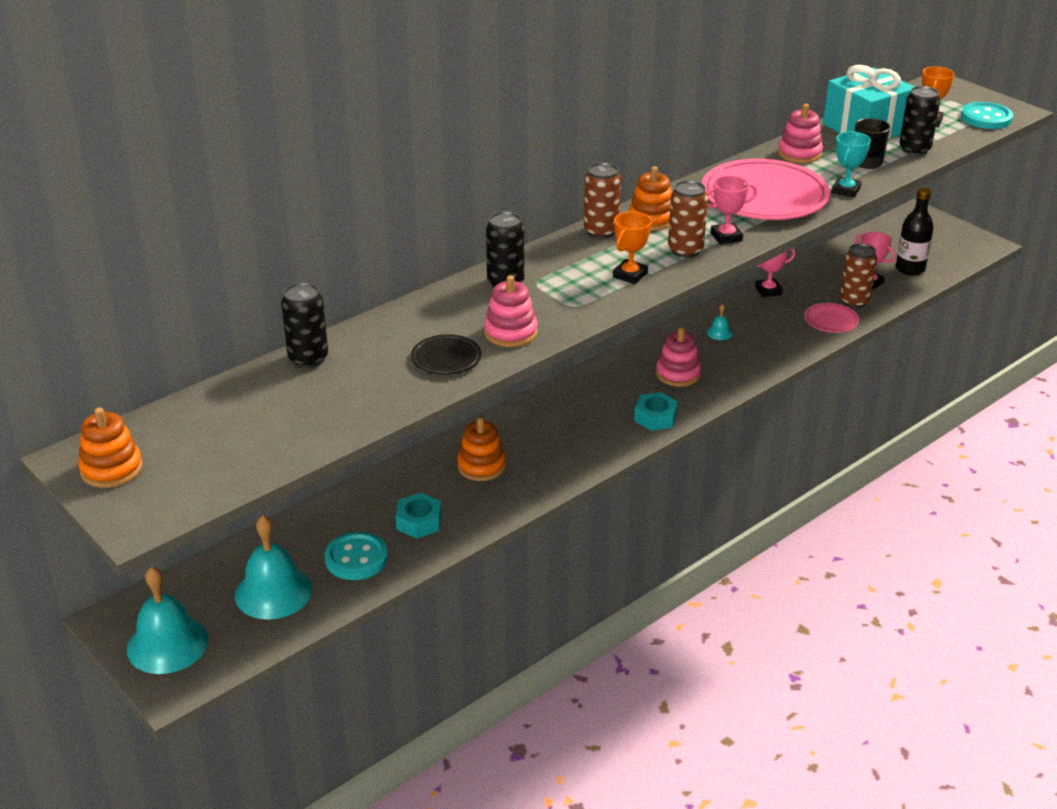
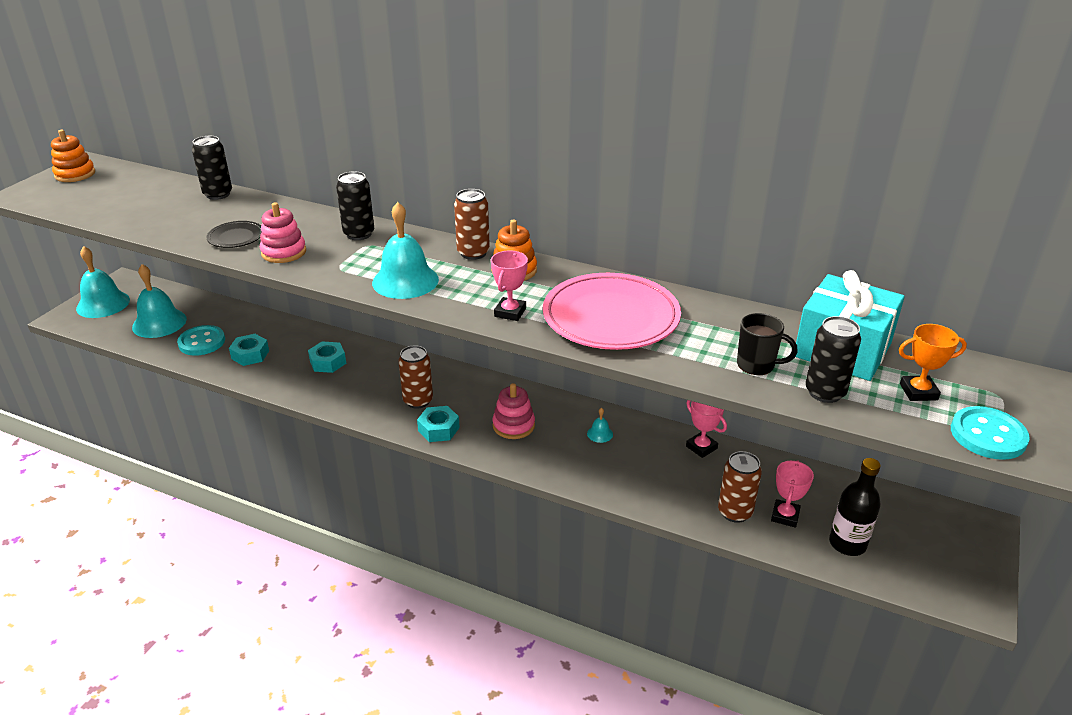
camera: 65 degrees right, 0 degrees up
orange stacking toy [457,417,506,481] -> turquoise nut [308,342,346,373]
orange trophy [613,211,652,284] -> turquoise bell [372,202,439,299]
brown can [668,180,708,258] -> brown can moved to [398,345,433,409]
pink trophy [706,175,757,244] -> pink trophy turned 60 degrees clockwise [491,251,528,321]
pink stacking toy [778,104,823,163] -> none
pink plate [804,303,859,333] -> none
turquoise trophy [832,131,871,198] -> none

